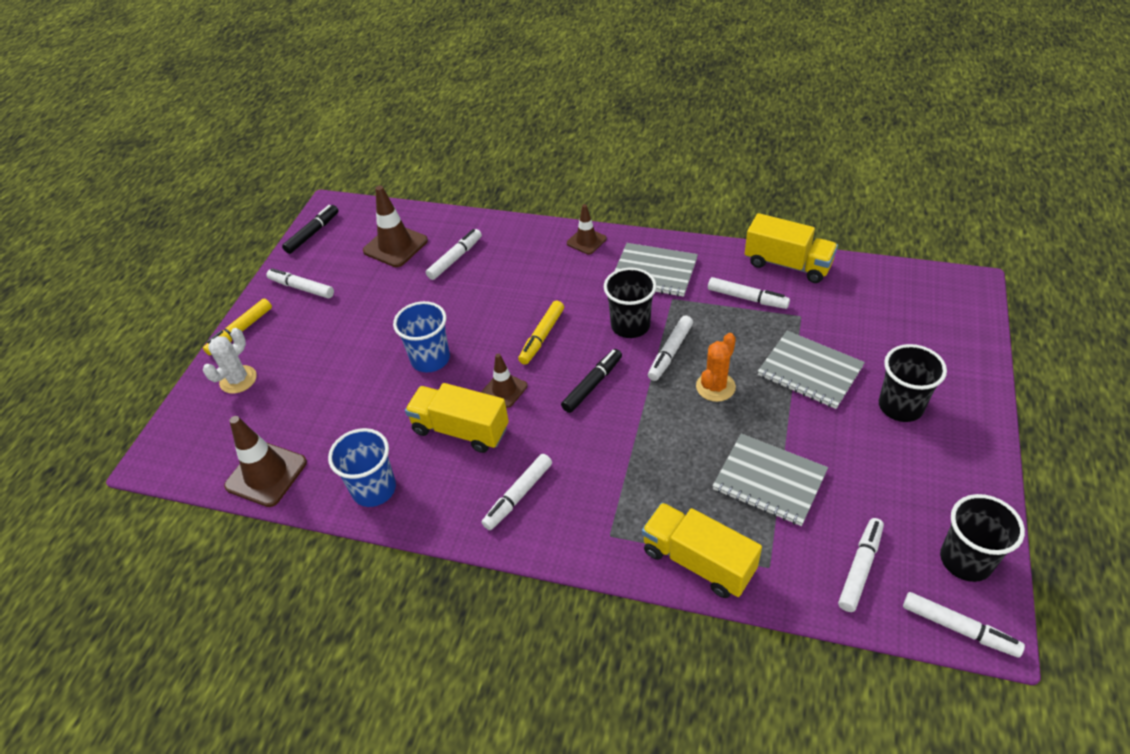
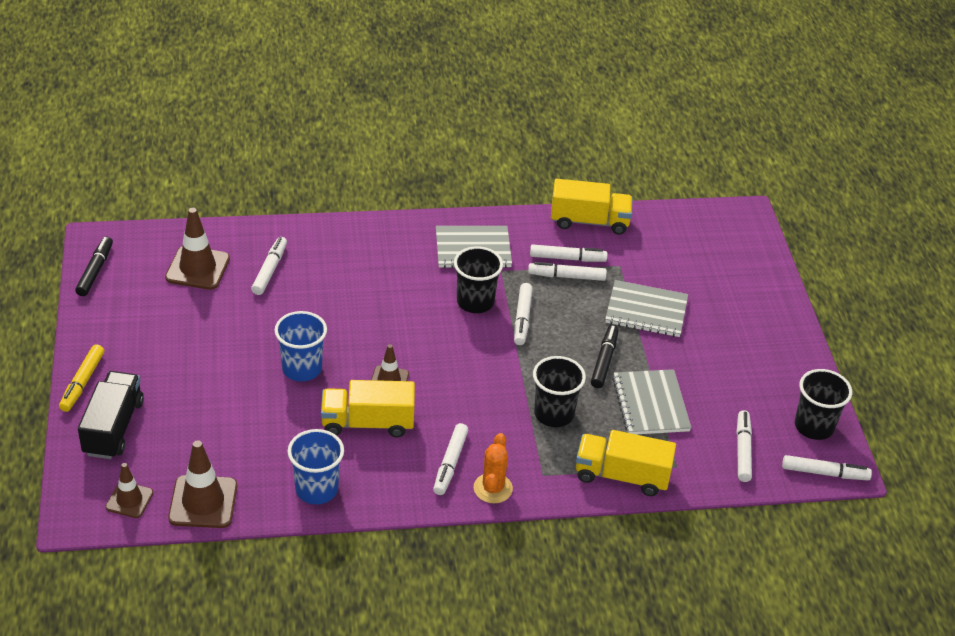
camera: 30 degrees left, 5 degrees down
white cactus [203,328,257,394] -> black truck [78,371,144,459]
white marker [267,268,334,298] -> white marker moved to [528,262,607,281]
yellow marker [518,301,564,365] -> none
black marker [561,349,622,413] -> black marker moved to [591,325,619,388]
brown traffic cone [567,204,607,255] -> brown traffic cone moved to [105,463,153,518]
orange cactus [696,333,736,402] -> orange cactus moved to [474,433,513,503]
grey notebook [713,434,828,526] -> grey notebook turned 75 degrees clockwise [612,369,691,434]
black cup [879,344,947,422] -> black cup moved to [533,356,586,427]

